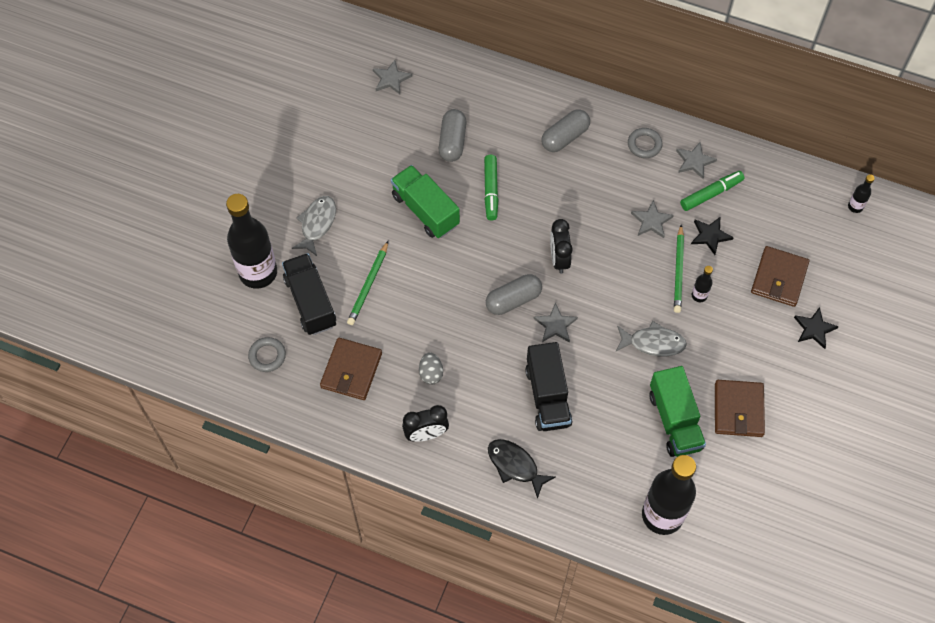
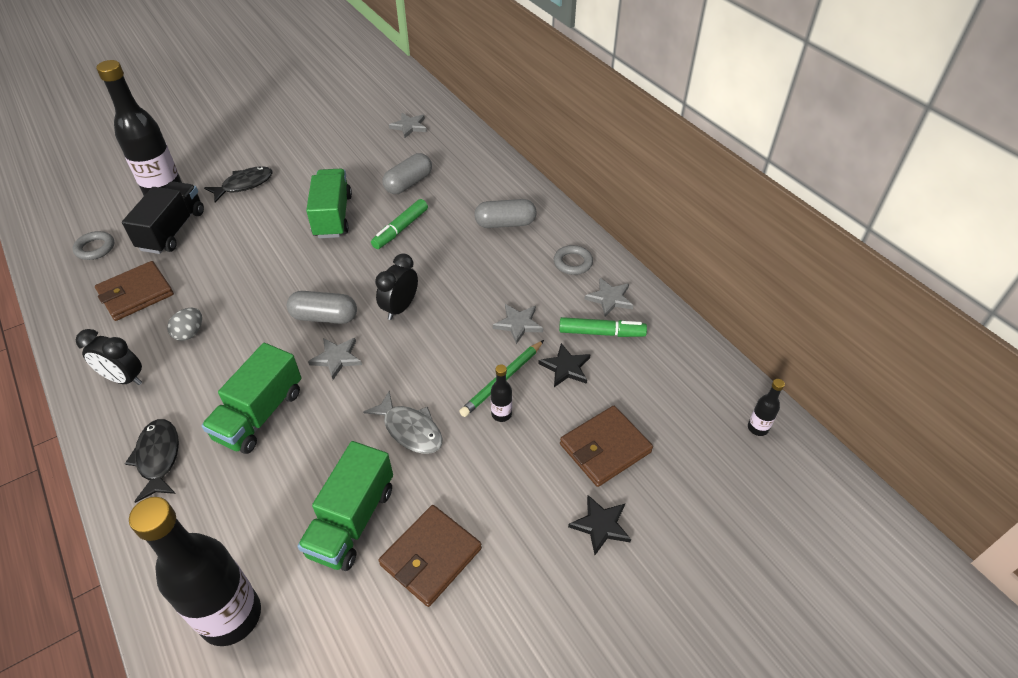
camera: 35 degrees right, 15 degrees down
grey fish [292,196,336,256] -> black fish [204,166,273,202]
green pencil [347,241,388,325] -> none
black truck [525,342,572,431] -> green truck [201,343,301,454]

